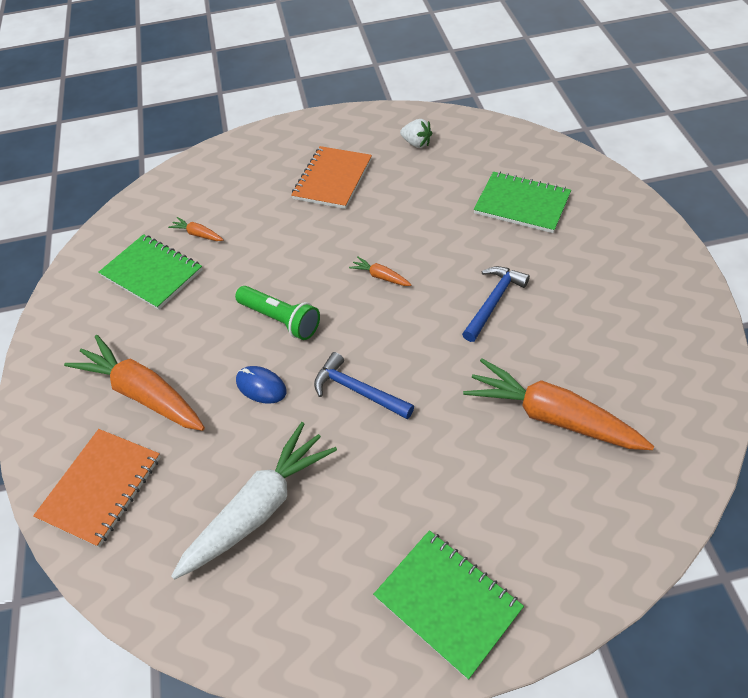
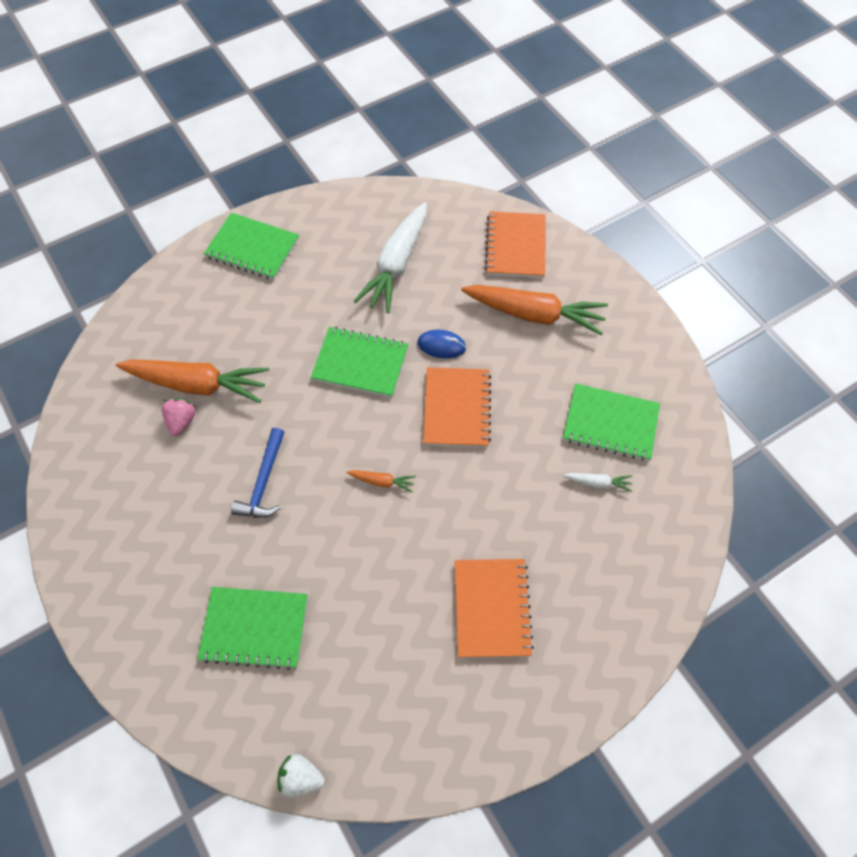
camera: 155 degrees right, 10 degrees up
orange carrot [168,217,223,241] -> white carrot [563,473,632,492]
green flashlight [235,286,320,340] -> orange notebook [423,367,491,447]
blue hammer [314,352,414,419] -> green notebook [311,327,408,398]
white strawberry [400,119,432,148] -> white strawberry moved to [277,754,325,797]
none -> pink strawberry [162,398,196,436]

